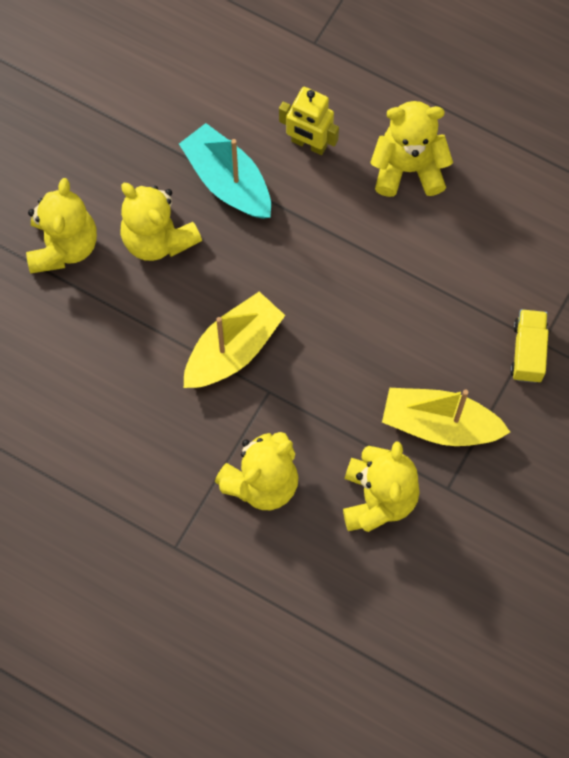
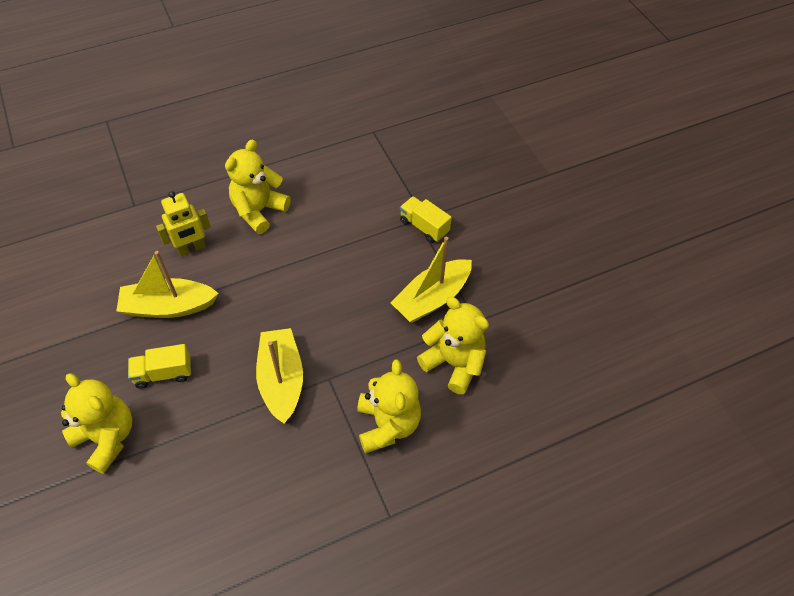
camera: 55 degrees left, 15 degrees down
yellow teddy bear [121,183,202,261] -> yellow truck [128,344,191,388]
turquoise boat [179,123,271,219] -> yellow boat [116,251,219,318]

